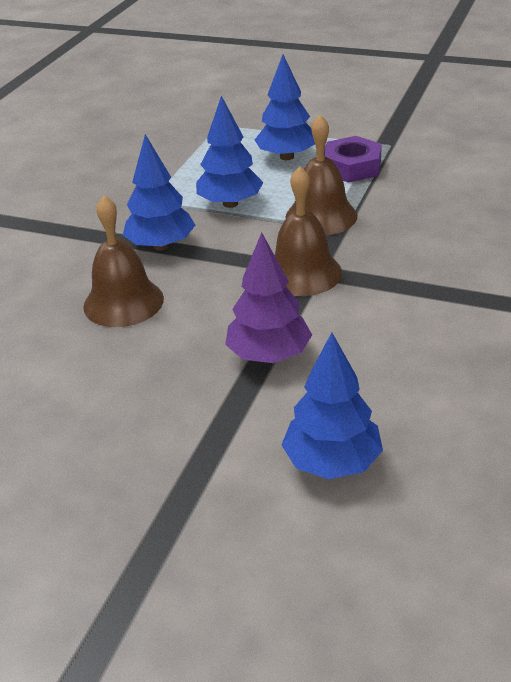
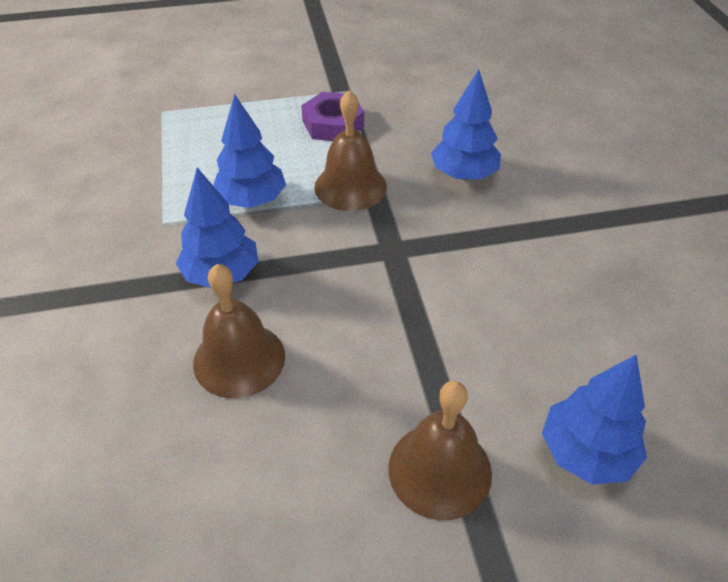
camera: 35 degrees left, 10 degrees up
purple tree [225,232,312,363] -> none
blue tree [255,54,315,160] -> blue tree moved to [431,69,501,180]
brown bell [275,166,342,296] -> brown bell moved to [388,381,492,520]

